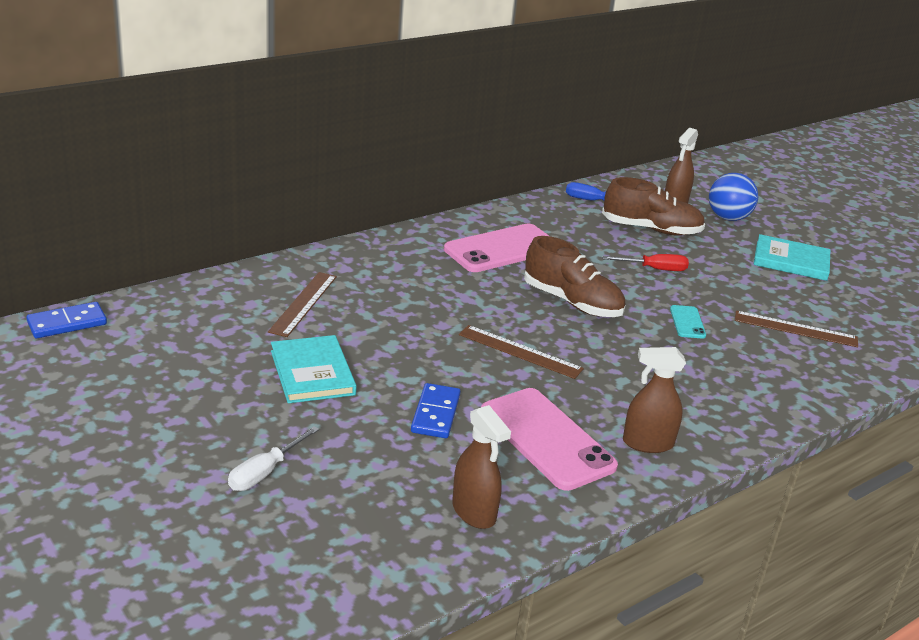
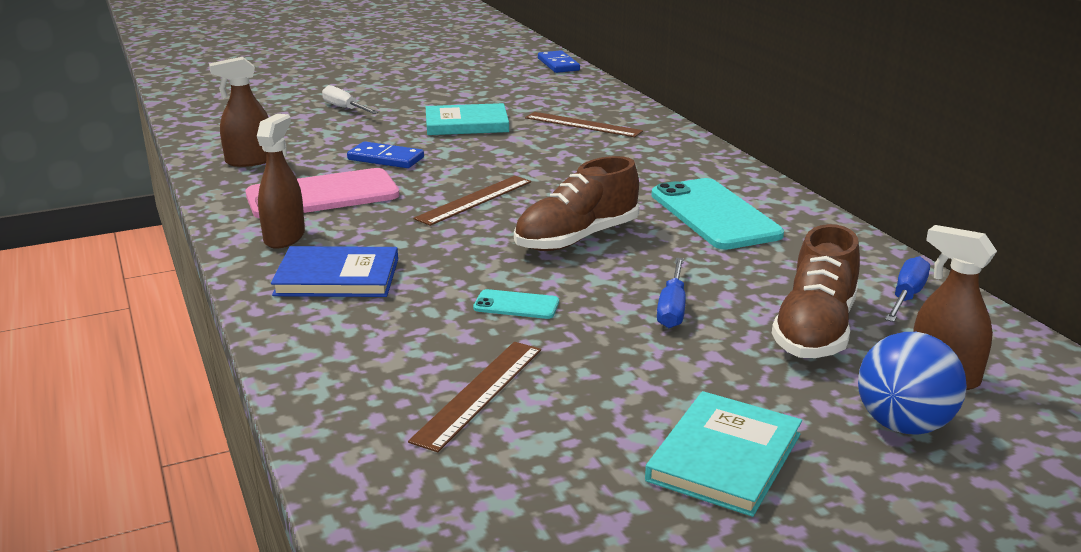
camera: 105 degrees right, 5 degrees down
pink phone [444,224,549,272] -> turquoise phone [651,178,784,250]
red screwdriver [602,254,689,271] -> blue screwdriver [657,258,686,328]
none -> blue book [271,246,398,297]

